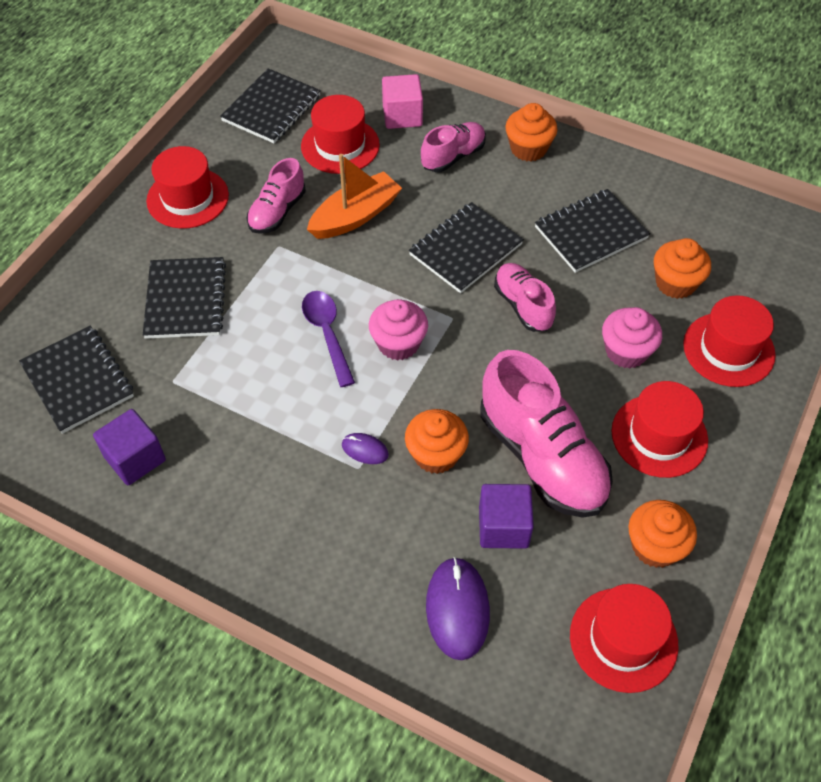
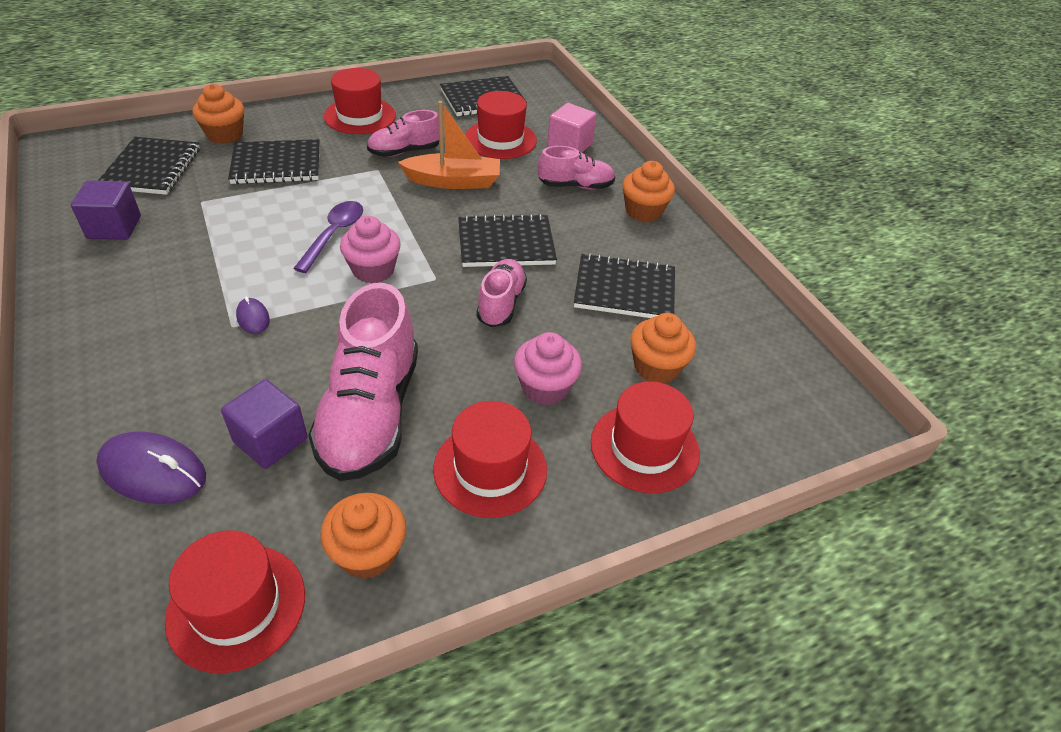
camera: 35 degrees right, 10 degrees down
black notebook [143,257,226,339] -> black notebook turned 45 degrees clockwise [228,139,320,184]
orange cupcake [405,409,469,474] -> orange cupcake moved to [192,84,244,144]
purple mouse [426,557,490,660] -> purple mouse turned 75 degrees clockwise [96,432,206,504]

